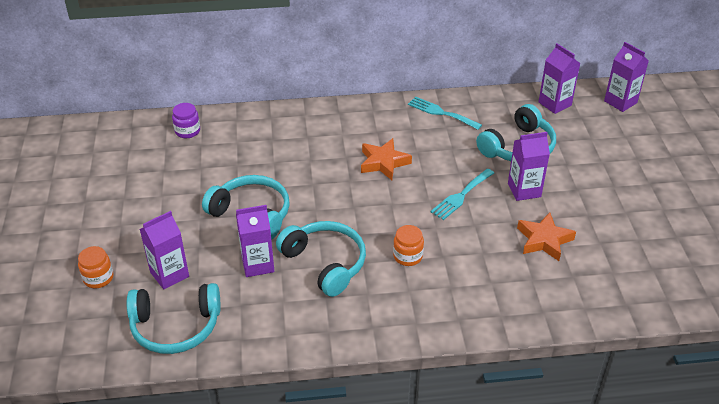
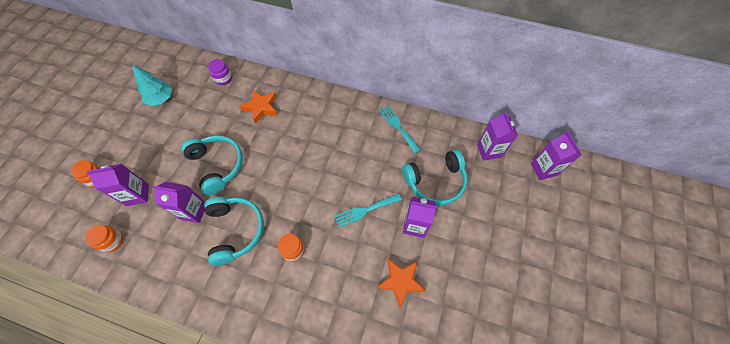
camera: 25 degrees right, 20 degrees up
turquoise headphones [127,283,221,354] -> orange jar [85,225,124,252]
orange star [361,138,412,180] -> orange star moved to [239,89,278,124]
none -> turquoise tree [132,65,172,106]

